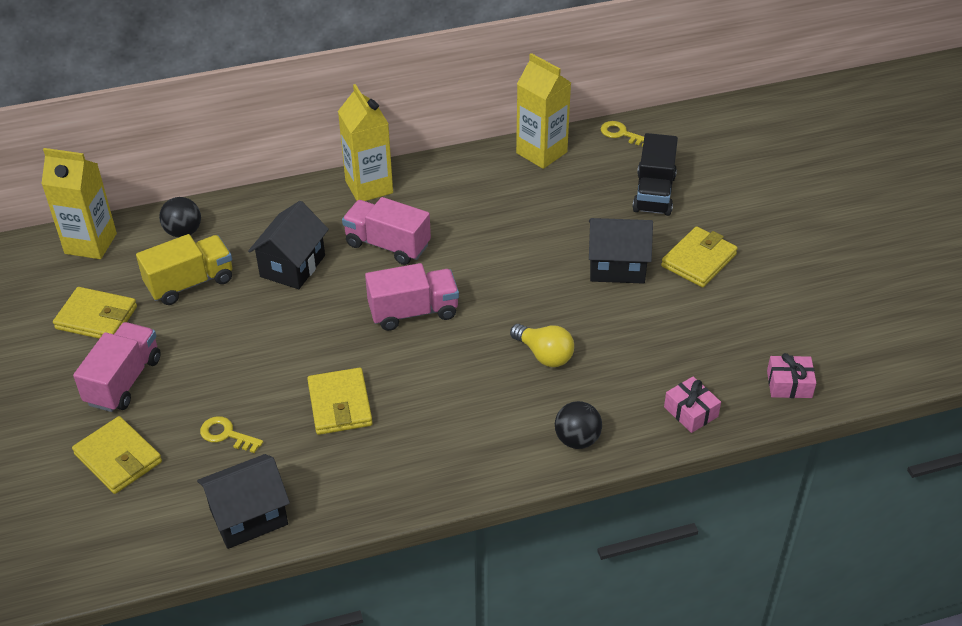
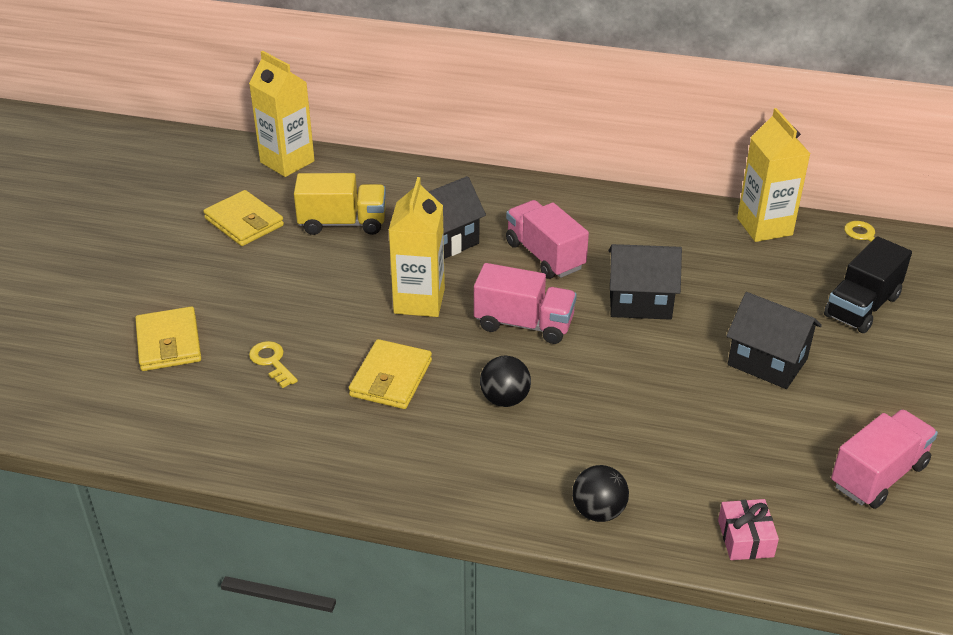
camera: 30 degrees right, 5 degrees down
pink truck [73,322,161,412] -> pink truck moved to [831,409,938,509]
black ball [159,197,201,237] -> black ball moved to [480,356,531,407]
black house [197,454,290,549] -> black house moved to [609,244,682,320]
yellow carton [338,84,393,201] -> yellow carton moved to [389,177,445,317]
yellow light bulb [510,324,574,367] -> none
yellow wallet [661,226,738,288] -> none
pink gift [767,353,816,398] -> none

